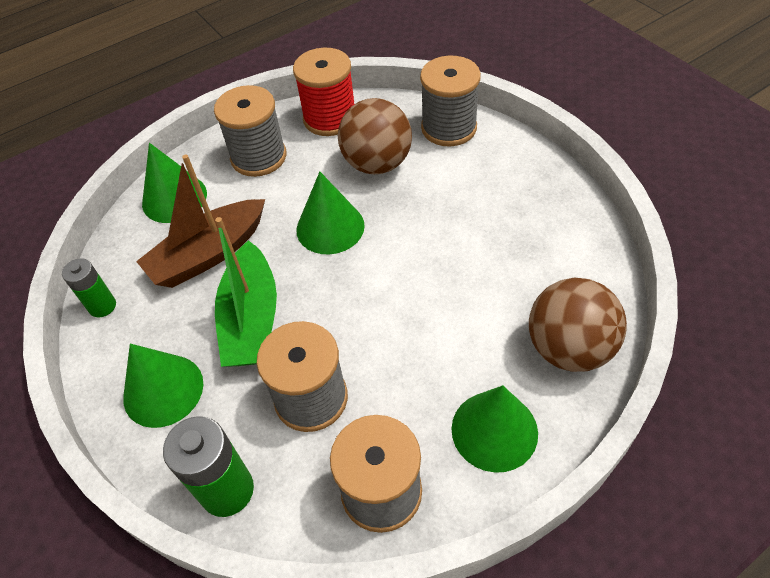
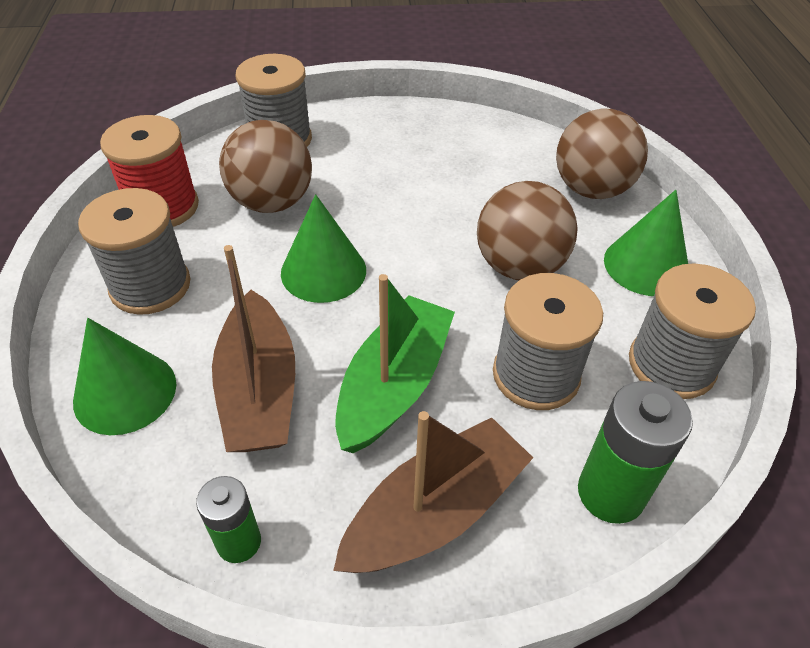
camera: 65 degrees left, 5 degrees down
green cone [123,344,203,428] -> brown boat [333,411,533,573]
green boat [215,217,277,367] -> green boat turned 90 degrees counterclockwise [335,274,455,453]
none -> brown ball [477,181,578,280]

